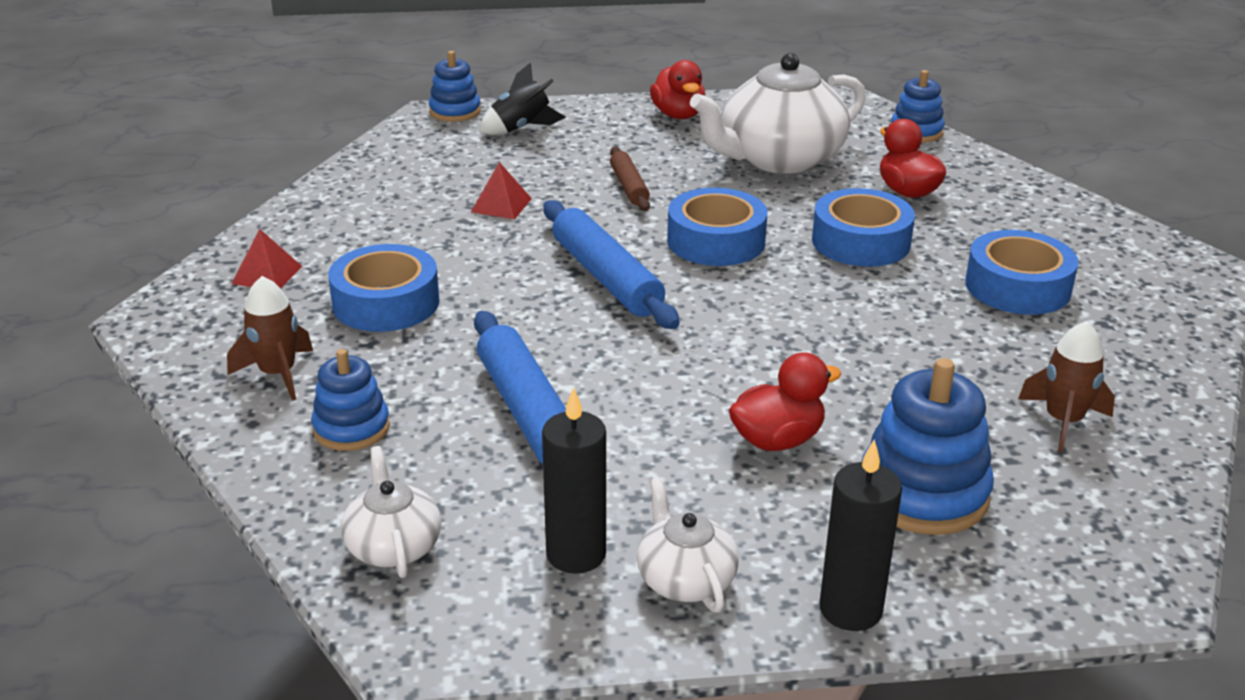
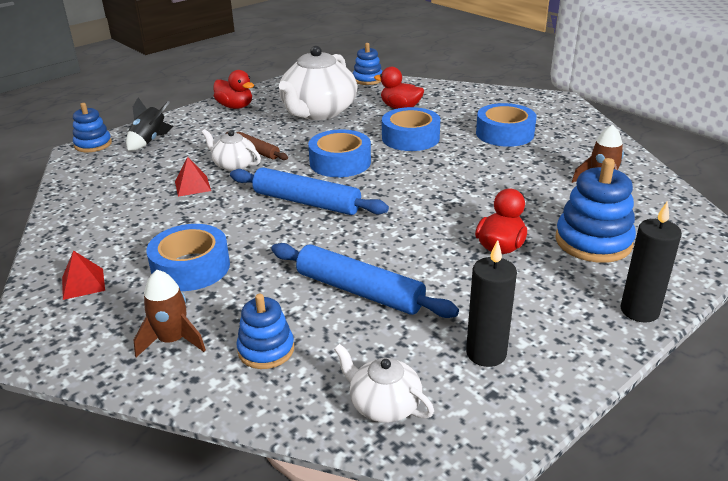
camera: 35 degrees left, 0 degrees up
white teapot [637,477,739,613] -> white teapot moved to [202,129,261,171]

